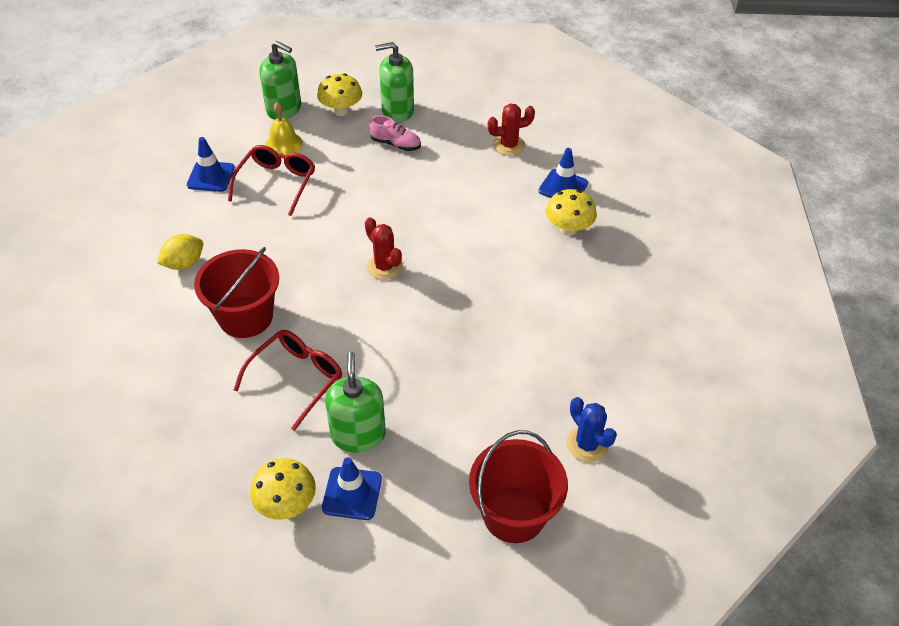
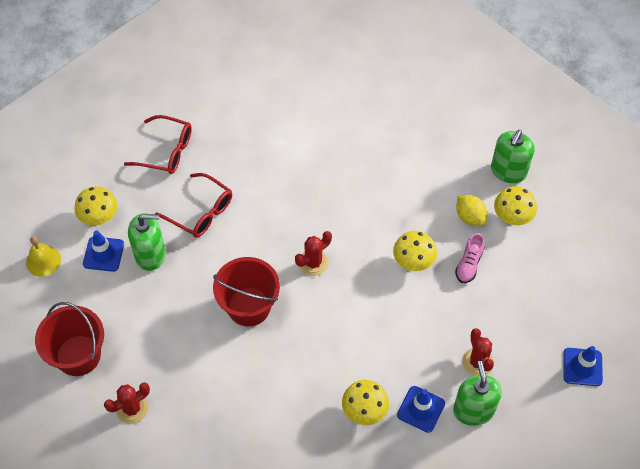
camera: 90 degrees right, 10 degrees up
yellow lemon [157,234,203,270] -> yellow lemon moved to [456,195,487,226]
blue traffic cone [187,137,235,192] -> blue traffic cone moved to [563,346,603,386]
red bucket [194,247,279,338] -> red bucket moved to [213,257,280,326]
red glasses [228,145,315,216] -> red glasses moved to [124,115,192,174]
yellow bell [265,102,303,155] -> yellow bell moved to [26,236,61,277]
green soap dispenser [375,42,414,122] -> green soap dispenser moved to [453,361,502,426]
blue cactus [566,397,617,462] -> red cactus [104,382,150,424]
none -> yellow mushroom [393,231,437,271]

